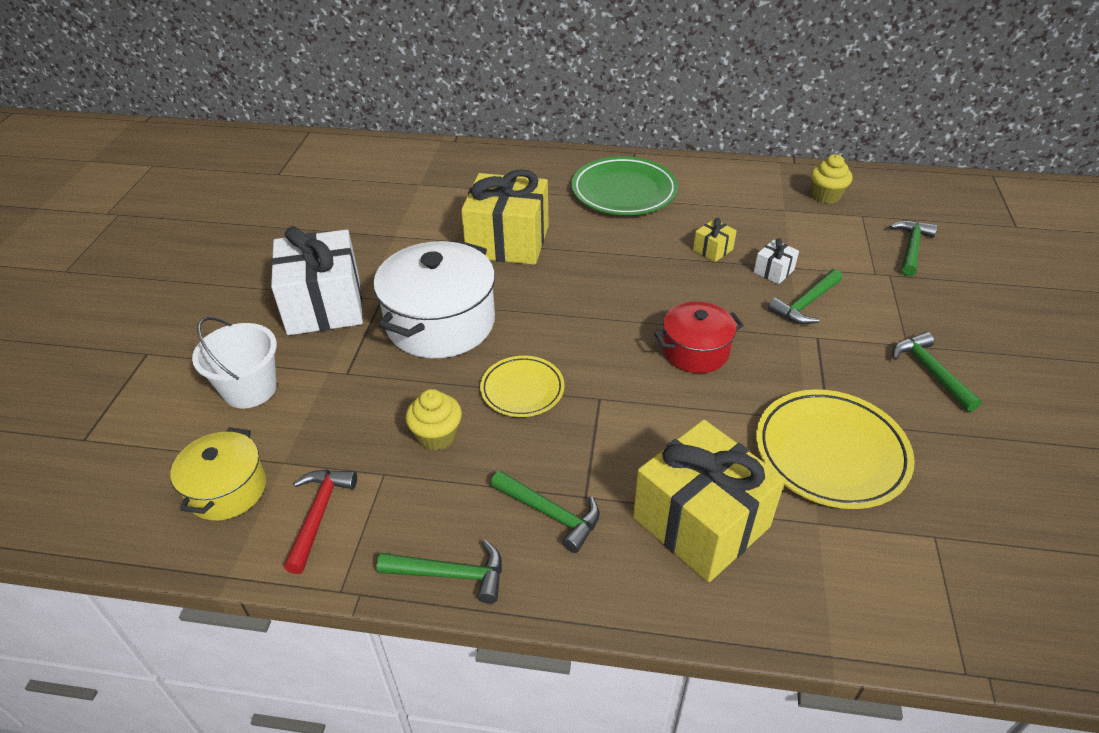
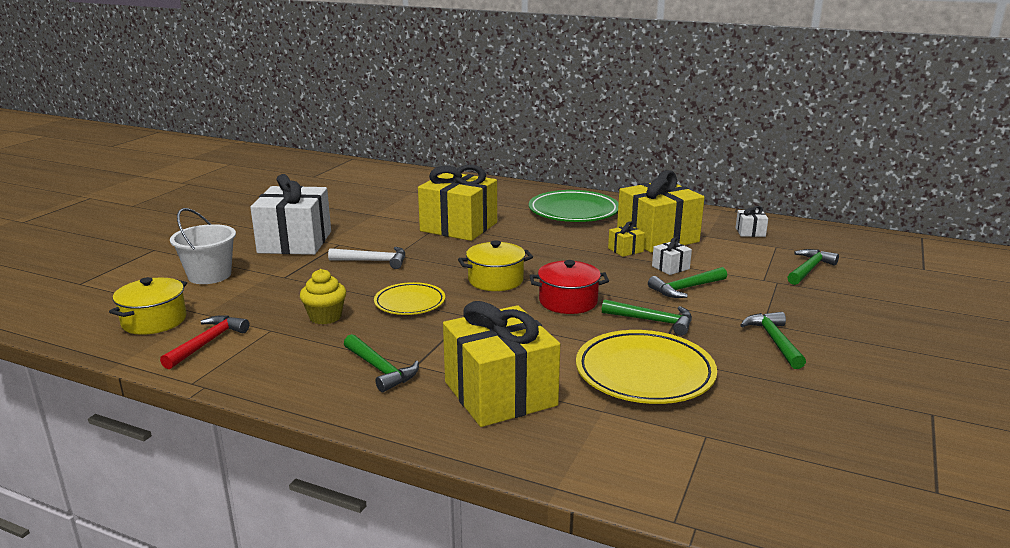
camera: 15 degrees right, 20 degrees down
white pot [373,241,495,358] -> white hammer [328,247,405,269]
green hammer [376,540,502,604] -> green hammer moved to [602,299,692,336]
yellow cupcake [811,154,852,204] -> white gift [736,206,768,237]
none -> yellow pot [458,240,533,291]
none -> yellow gift [617,170,705,253]

